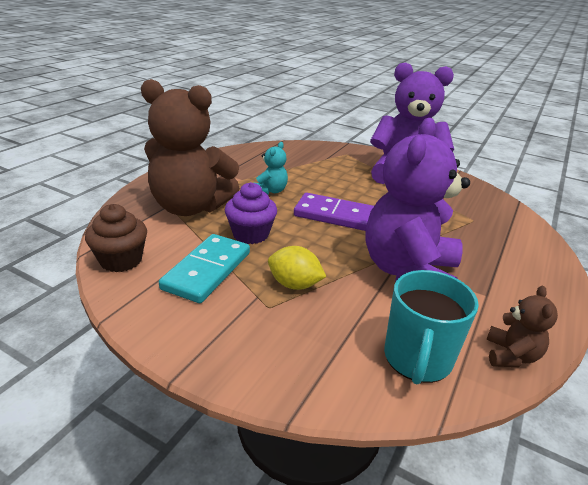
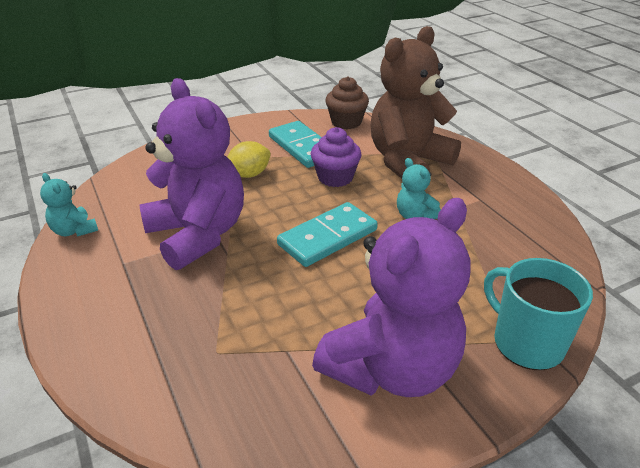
camera: 125 degrees right, 5 degrees up
purple domino [294,193,374,231] -> turquoise domino [277,202,378,267]
turquoise mug [384,270,479,385] -> turquoise mug moved to [484,258,593,370]
brown teddy bear [487,286,558,367] -> turquoise teddy bear [40,173,98,237]

